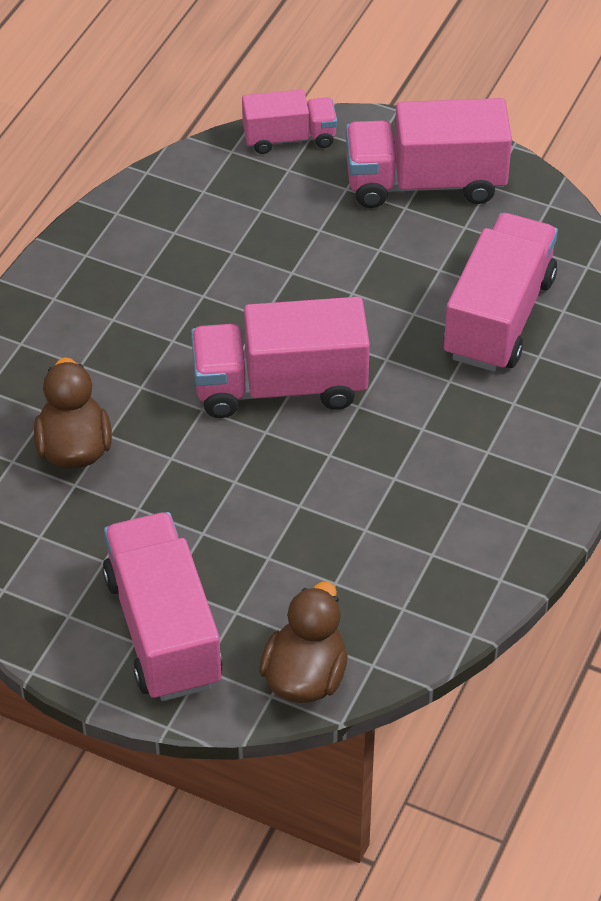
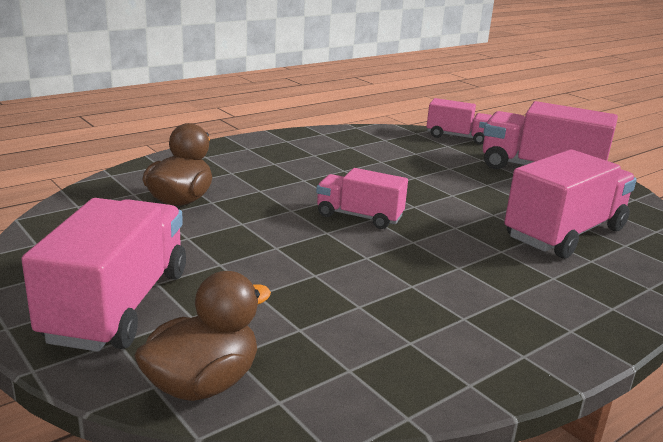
camera: 25 degrees right, 25 degrees down
pink truck [191,297,370,418] -> pink truck [316,168,408,229], size x0.59

